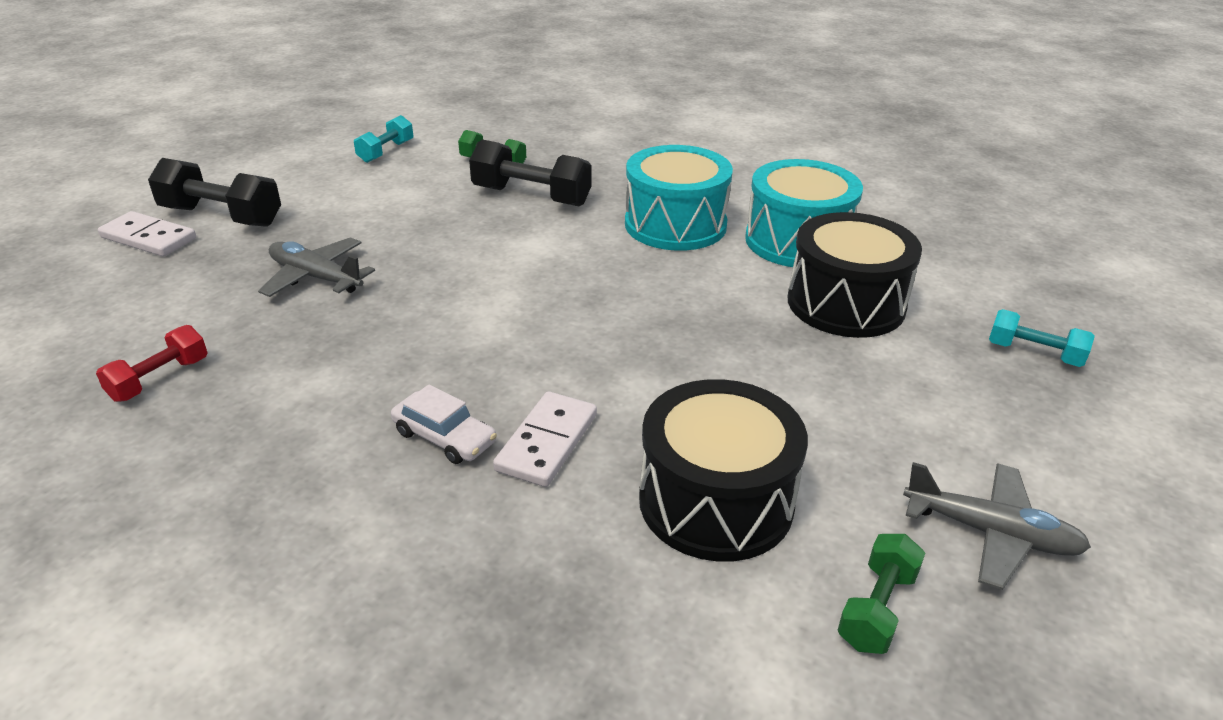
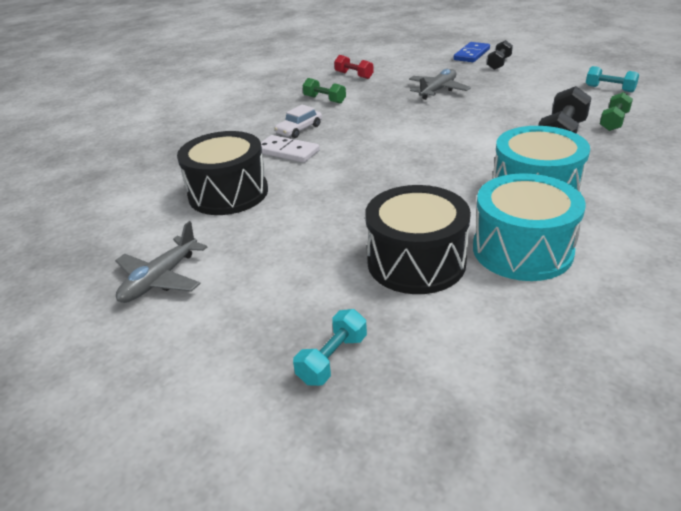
camera: 100 degrees right, 0 degrees up
white domino [98,211,196,257] -> blue domino [453,42,490,62]
black dumbbell [148,158,281,227] -> black dumbbell [487,40,513,70], size x0.61
green dumbbell [838,534,925,654] -> green dumbbell moved to [302,78,346,104]

